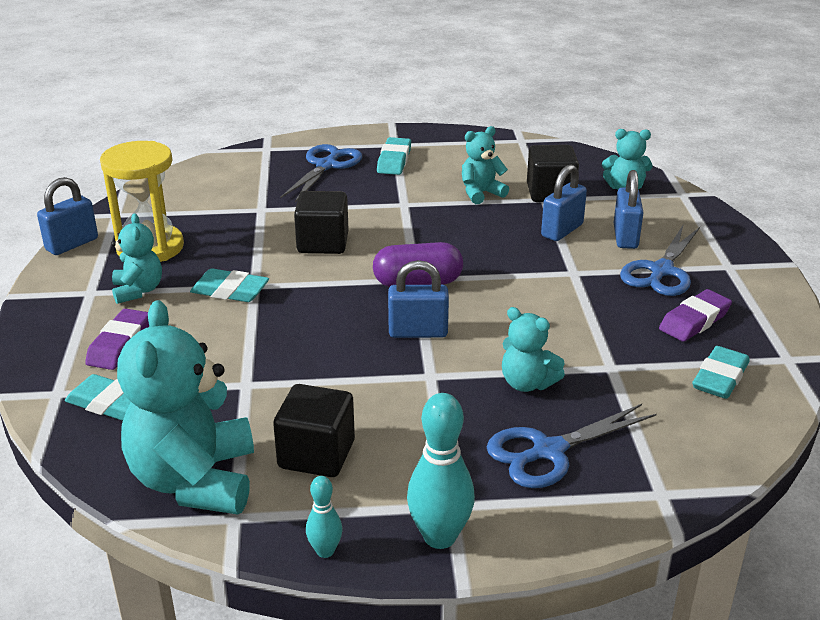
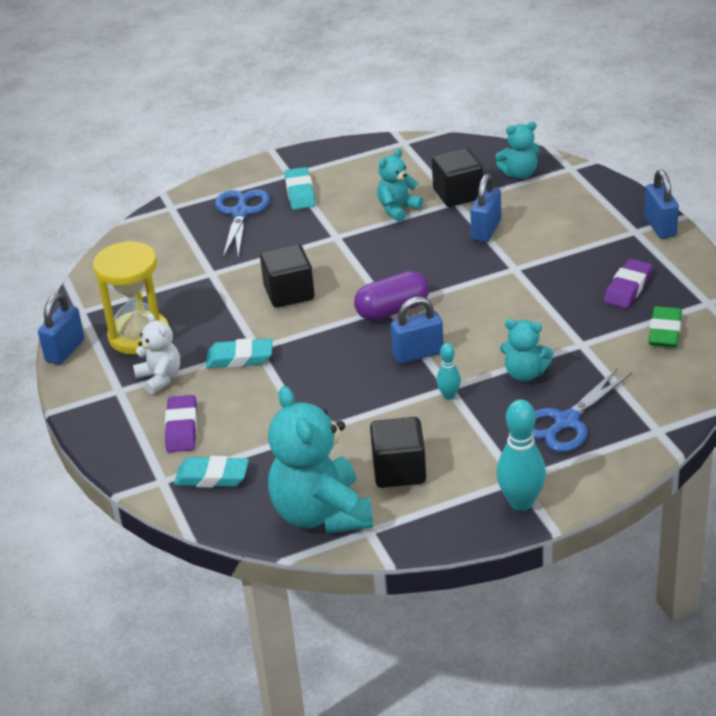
camera: 15 degrees left, 5 degrees up
turquoise teddy bear [111,213,162,304] -> white teddy bear [133,313,180,395]
turquoise bowling pin [306,476,342,558] -> turquoise bowling pin moved to [437,343,461,400]
blue padlock [614,170,644,249] -> blue padlock moved to [644,170,679,239]
blue scissors [620,225,700,296] -> none
turquoise eraser [692,346,750,399] -> green eraser [648,306,682,347]

